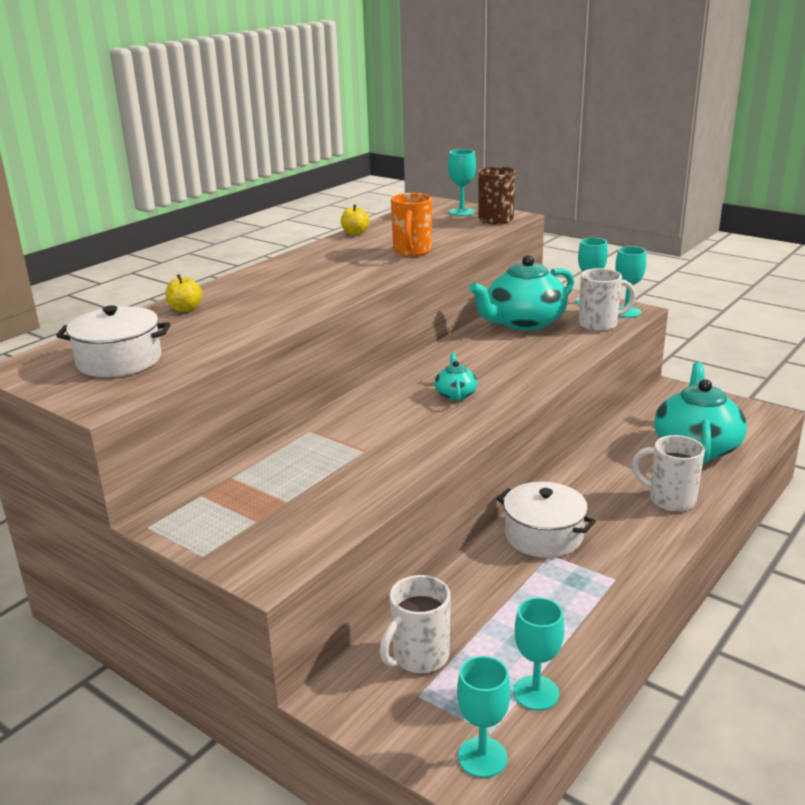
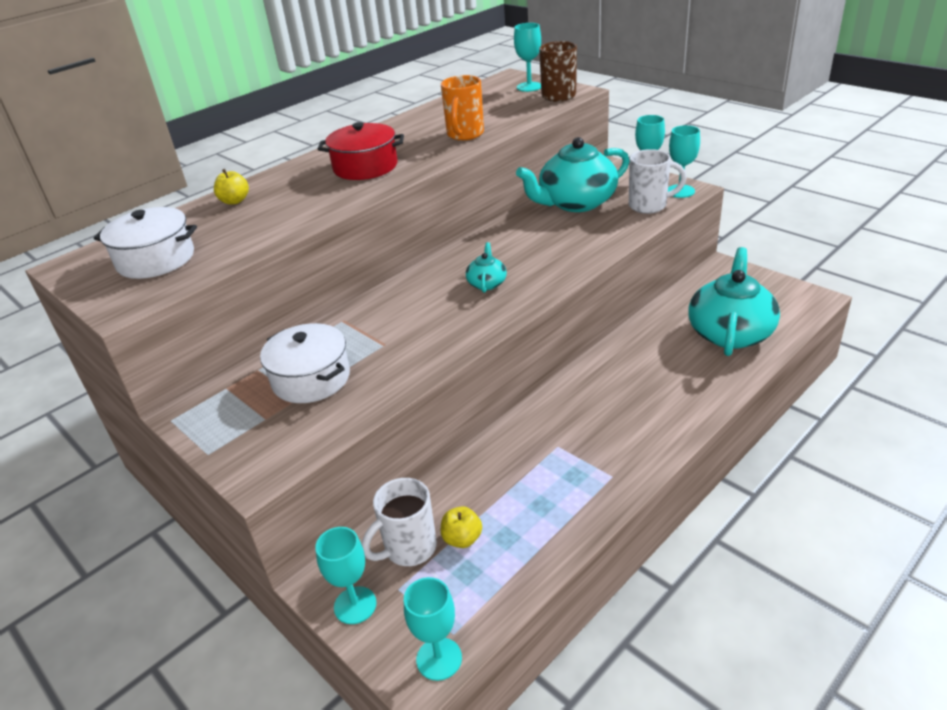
camera: 10 degrees right, 10 degrees up
yellow apple [341,204,370,235] -> yellow apple moved to [441,506,482,548]
white pot [496,482,596,558] -> white pot moved to [260,323,350,403]
turquoise goblet [513,597,564,710] -> turquoise goblet moved to [315,527,377,624]
white mug [632,435,705,512] -> none
none -> red pot [318,122,404,180]

